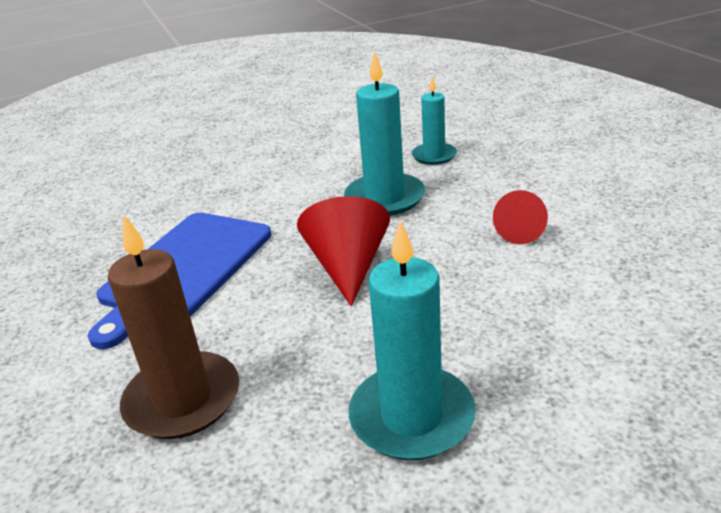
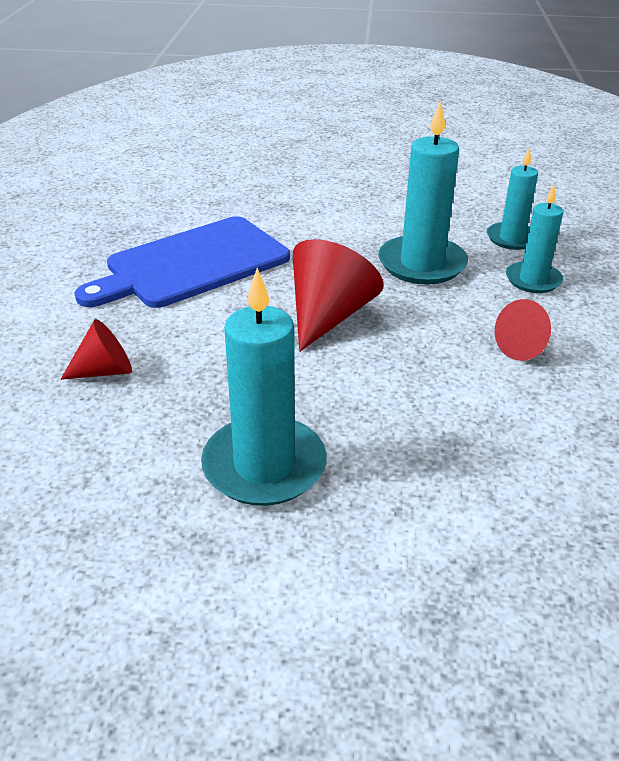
camera: 25 degrees right, 5 degrees up
brown candle [108,215,239,439] -> red cone [61,319,132,380]
none -> turquoise candle [506,185,563,293]

